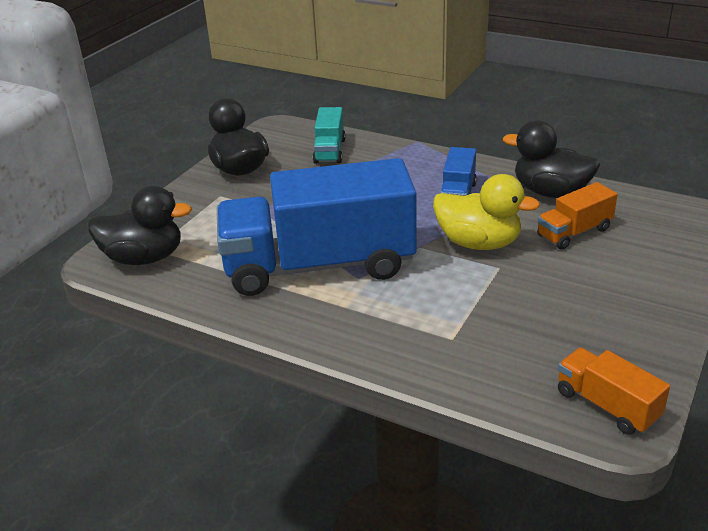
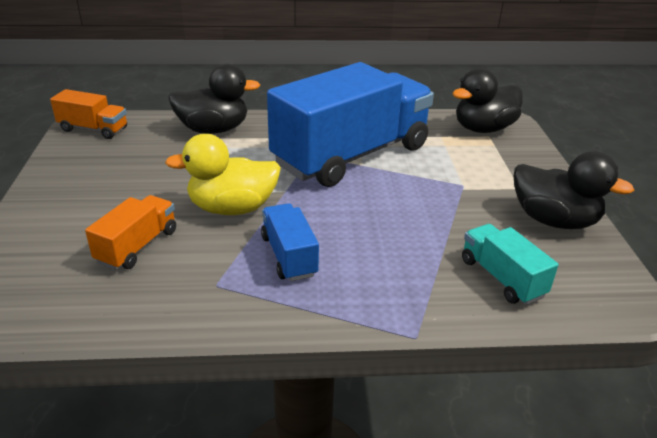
camera: 145 degrees right, 0 degrees up
black duck [503,120,600,198] -> black duck moved to [168,64,260,134]

